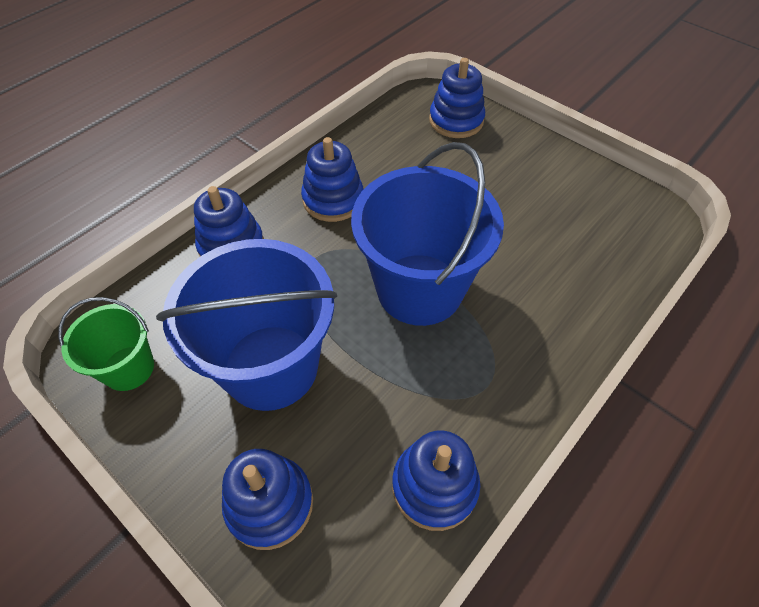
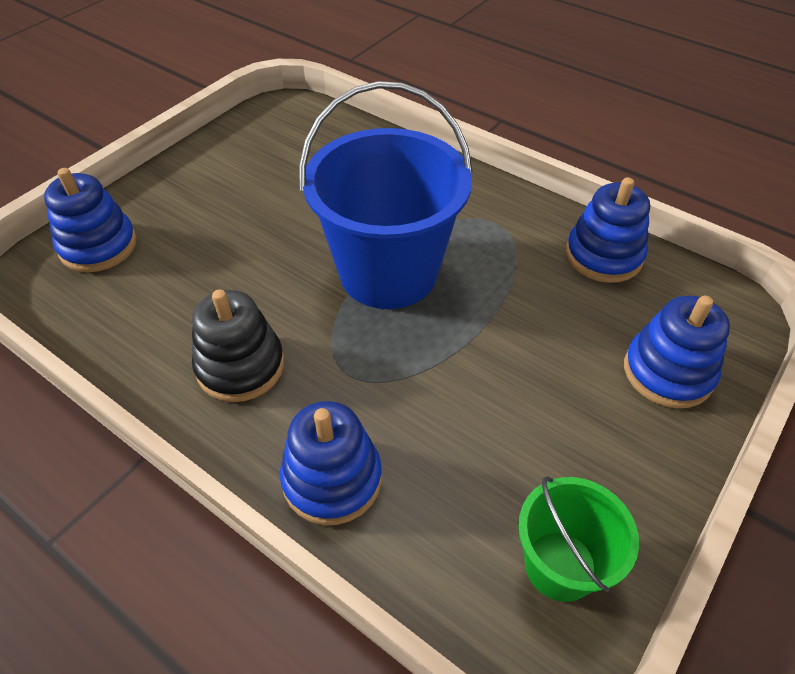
camera: 95 degrees left, 5 degrees down
blue bucket [156,239,337,411] -> none
blue stacking toy [301,137,363,222] -> black stacking toy [192,289,284,402]

